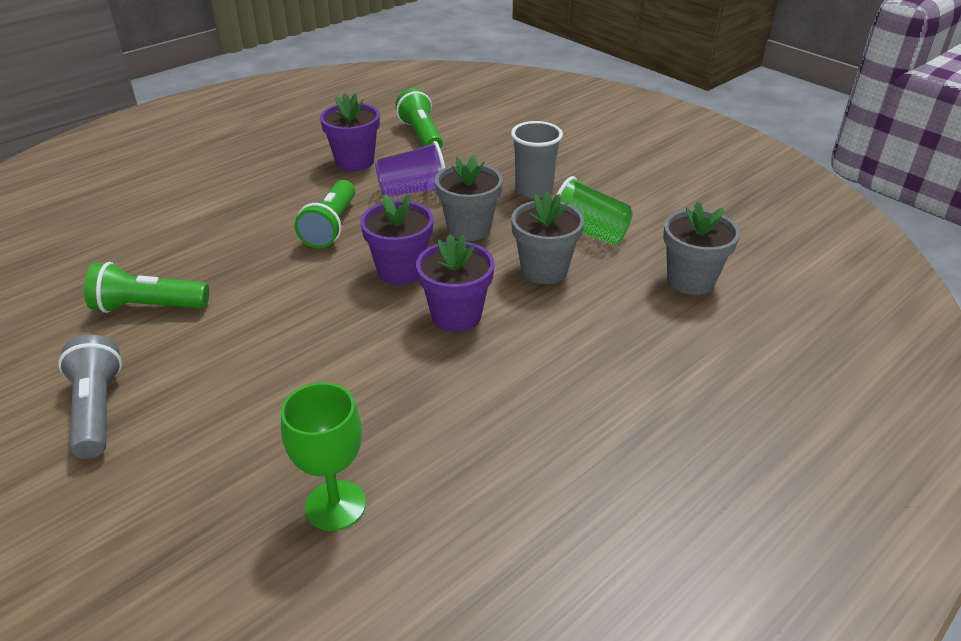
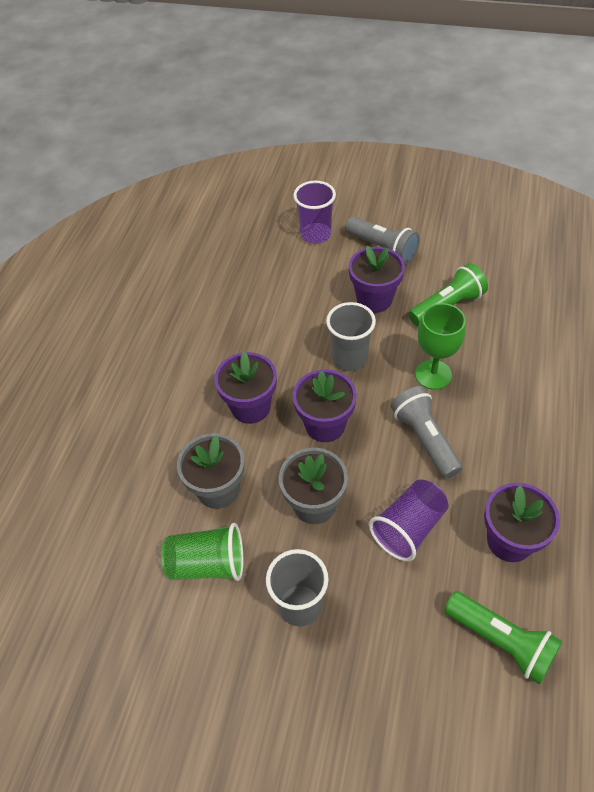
camera: 150 degrees right, 15 degrees up
green goblet [281,383,366,531] -> green goblet moved to [415,303,466,390]
green flashlight [295,180,355,248] -> grey flashlight [391,386,463,479]
grey flower pot [663,201,740,295] -> none
none -> purple cup [293,181,336,244]
none -> grey cup [326,302,376,371]
none -> purple flower pot [349,245,405,313]

